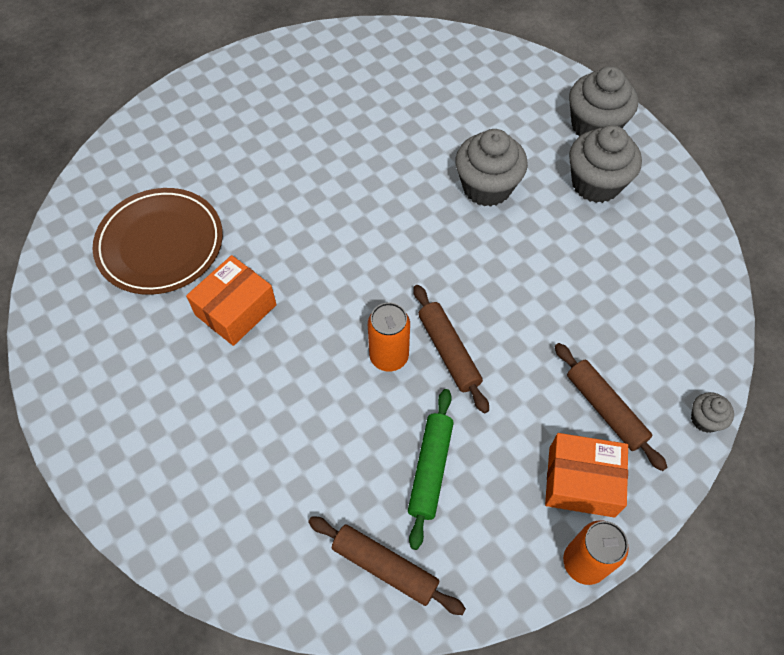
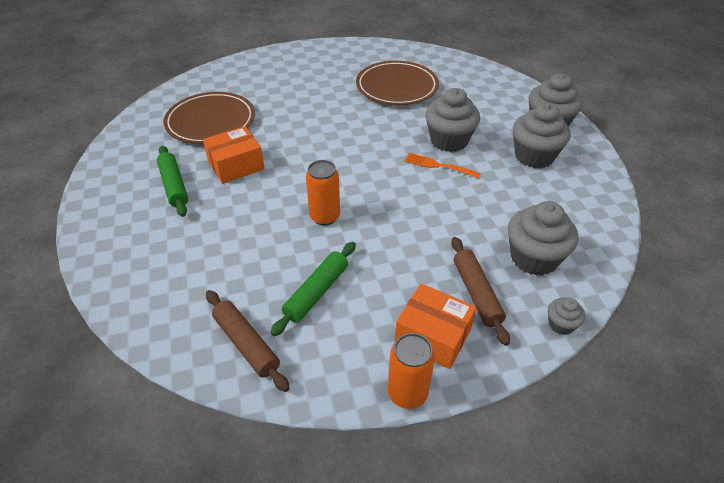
camera: 20 degrees right, 15 degrees down
brown rolling pin [414,285,489,414] -> none
none -> green rolling pin [157,146,188,217]
none -> brown plate [356,61,439,105]
none -> orange fork [404,153,481,178]
none -> grey cupcake [508,201,578,276]

